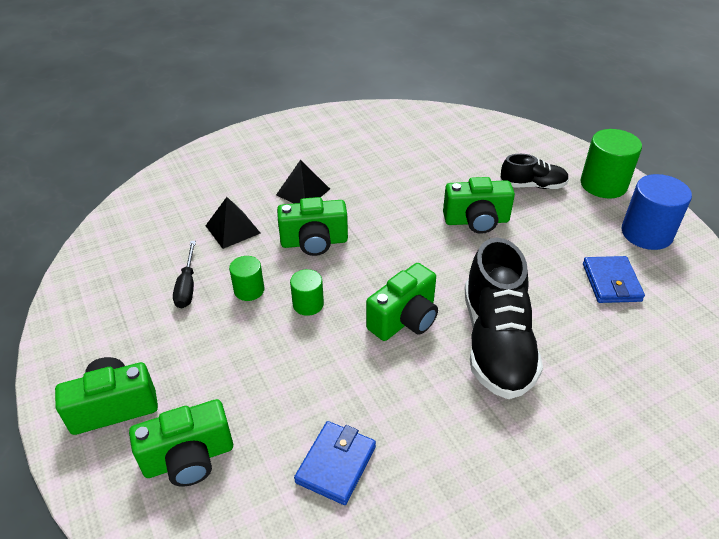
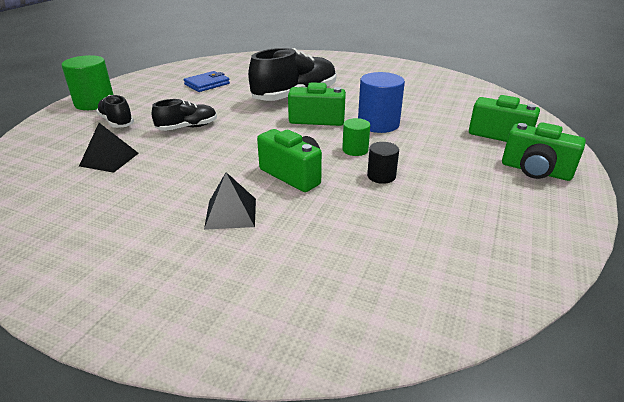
camera: 130 degrees left, 10 degrees down
black screwdriver [173,241,196,308] -> none
black pyramid [206,197,260,249] -> black pyramid moved to [79,123,139,173]
green cylinder [229,256,264,301] -> black cylinder [367,142,399,184]
blue wallet [294,421,376,505] -> none
green camera [443,177,515,234] -> black shoe [152,99,217,131]
blue cylinder [622,174,692,250] -> blue cylinder moved to [358,72,405,133]

